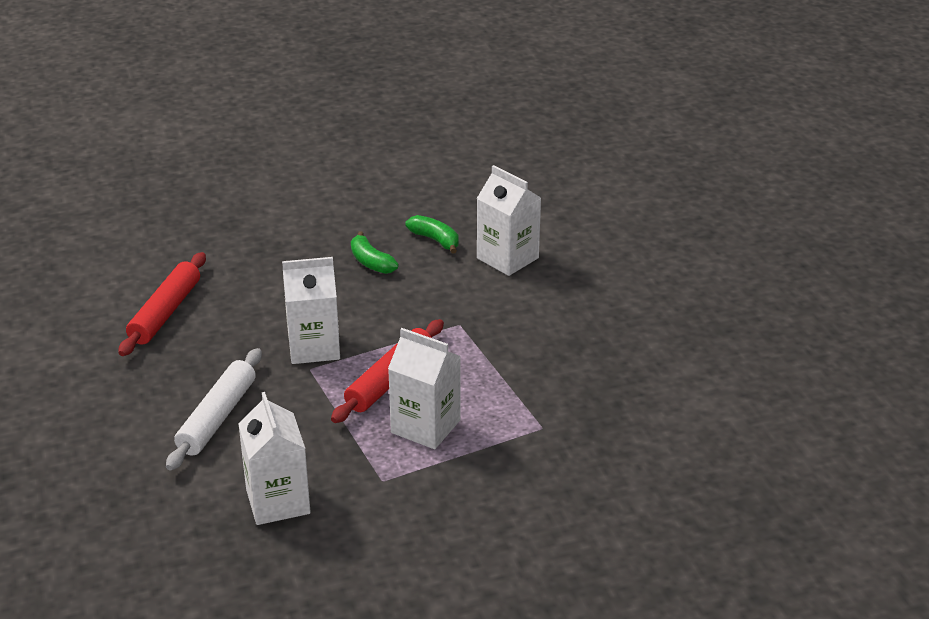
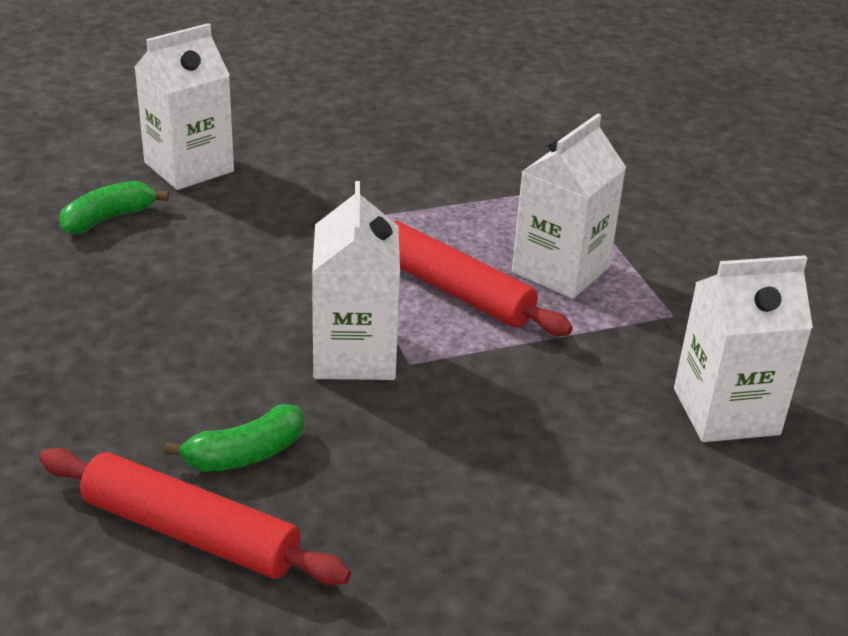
camera: 85 degrees left, 0 degrees up
white rolling pin [166,348,262,471] -> none
green banana [351,231,398,274] -> green banana moved to [164,404,304,472]

